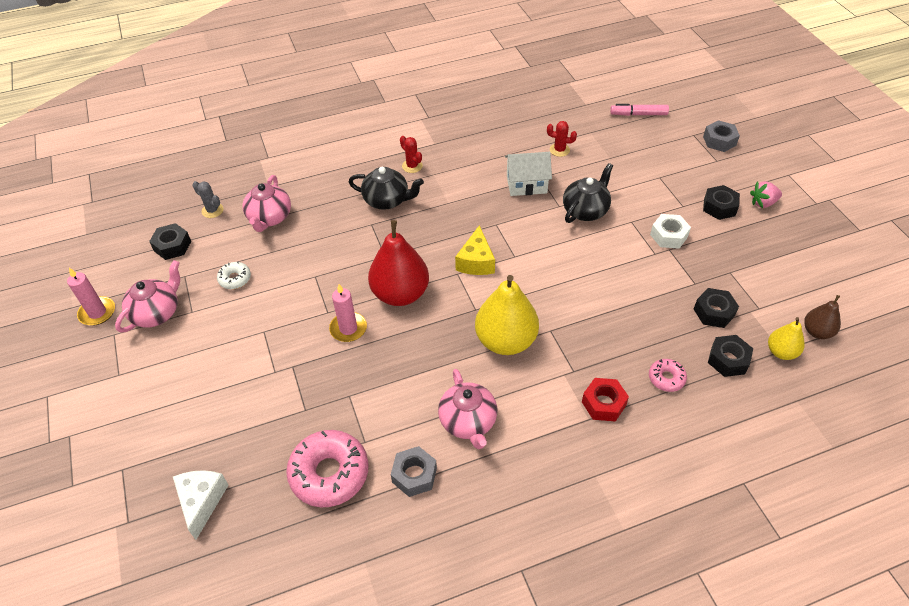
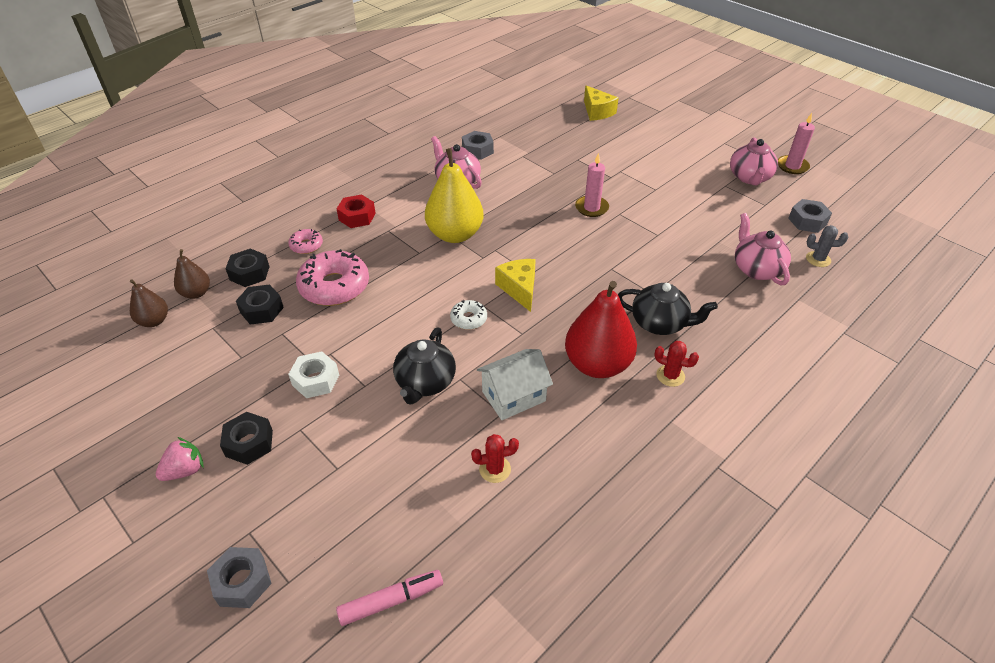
camera: 155 degrees right, 5 degrees down
black nut [149,223,191,260] -> grey nut [788,199,832,233]
white cheese [173,470,228,540] -> yellow cheese [584,85,619,121]
white donut [217,262,251,289] -> white donut moved to [450,300,487,330]
pink donut [286,430,369,507] -> pink donut moved to [296,249,369,306]
black teapot [349,167,424,210] -> black teapot turned 150 degrees counterclockwise [618,283,718,335]
red pear [368,220,429,306] -> red pear moved to [565,281,637,378]
yellow pear [768,317,805,360] -> brown pear [174,249,210,299]

